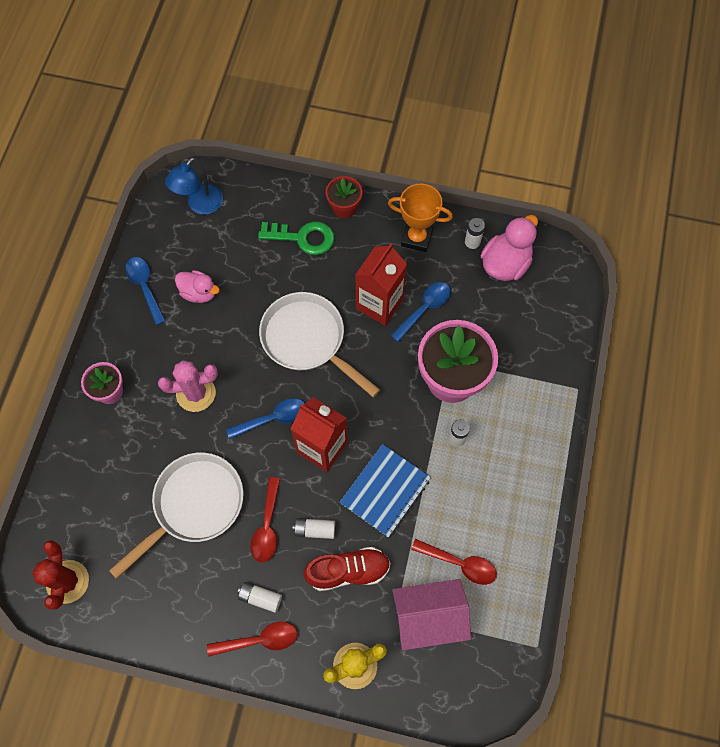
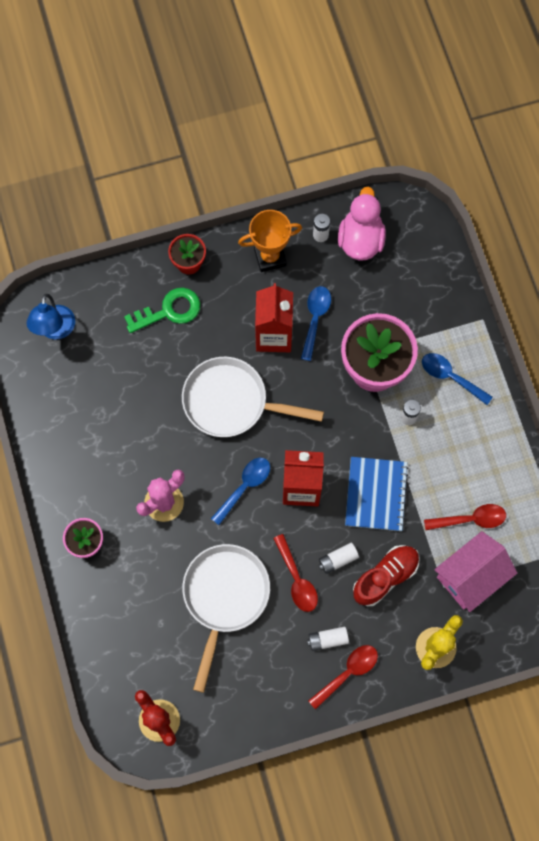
camera: 30 degrees left, 5 degrees up
blue spoon [125,257,166,325] -> blue spoon moved to [422,353,492,405]
pink duck [175,270,220,303] -> none

